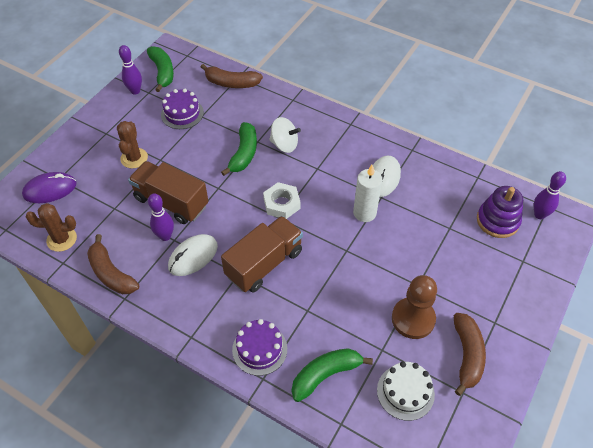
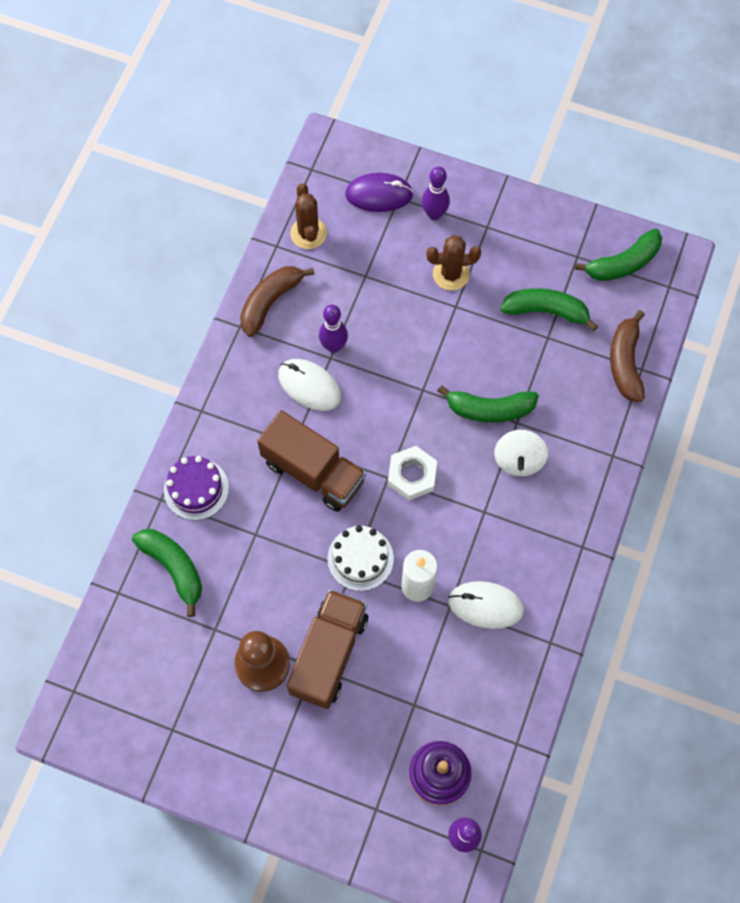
camera: 80 degrees right, 15 degrees up
purple mouse [22,172,76,203] -> purple mouse turned 60 degrees counterclockwise [345,173,414,212]
purple bowling pin [119,45,142,94] -> purple bowling pin moved to [422,166,450,220]
brown truck [128,161,208,224] -> brown truck moved to [286,589,368,709]
purple cake [161,89,204,129] -> green banana [500,288,598,331]
white cake [377,361,435,421] -> white cake moved to [327,525,394,591]
brown banana [454,313,486,396] -> none

